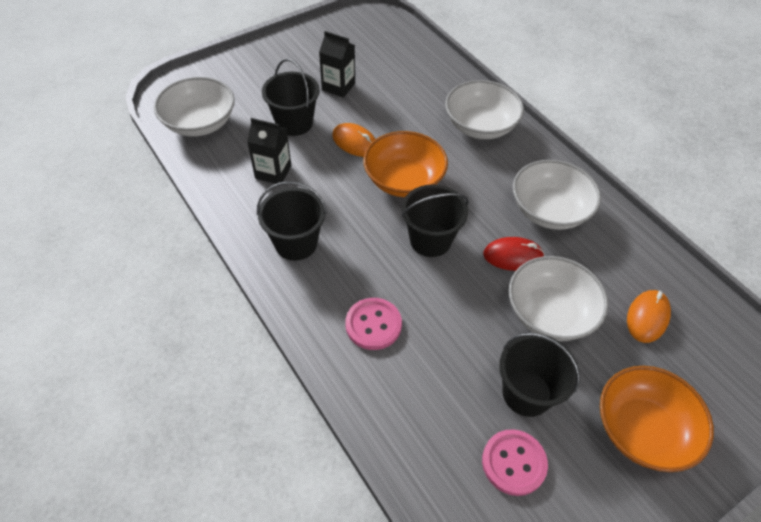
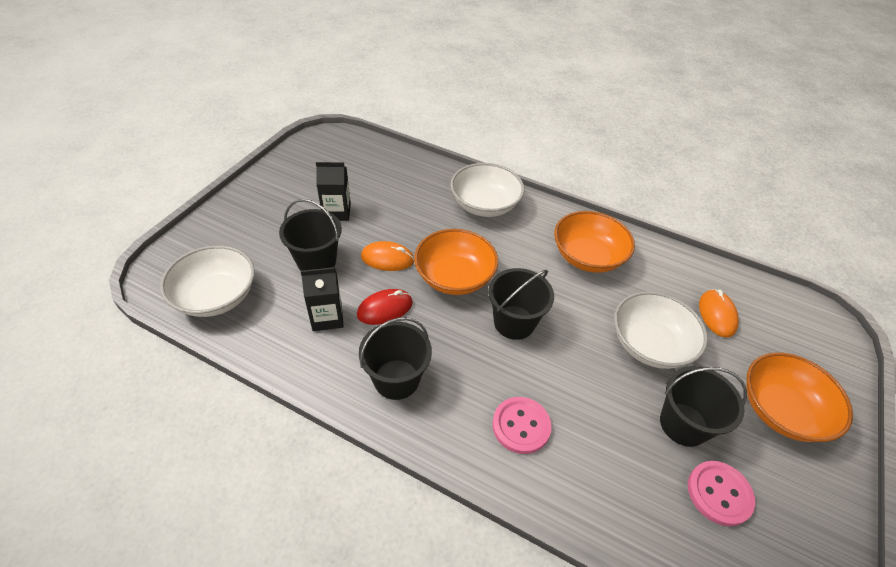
camera: 30 degrees left, 5 degrees down
red mouse [483,237,545,271] -> red mouse moved to [357,289,413,325]
white bowl [513,160,601,230] -> orange bowl [554,211,635,273]

